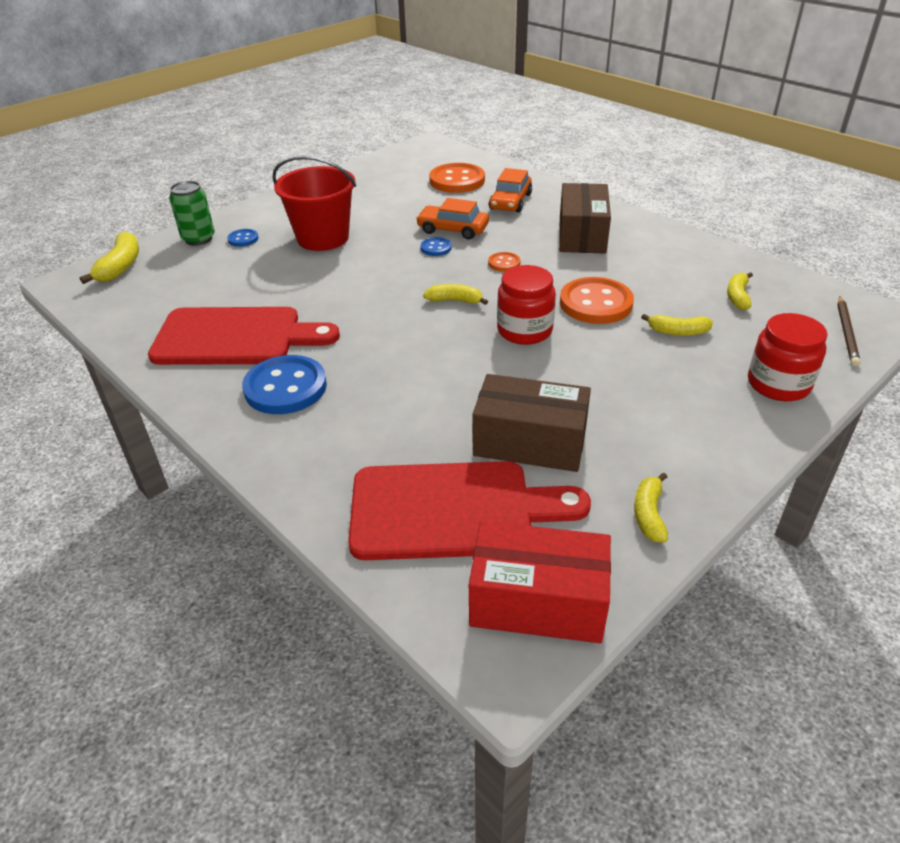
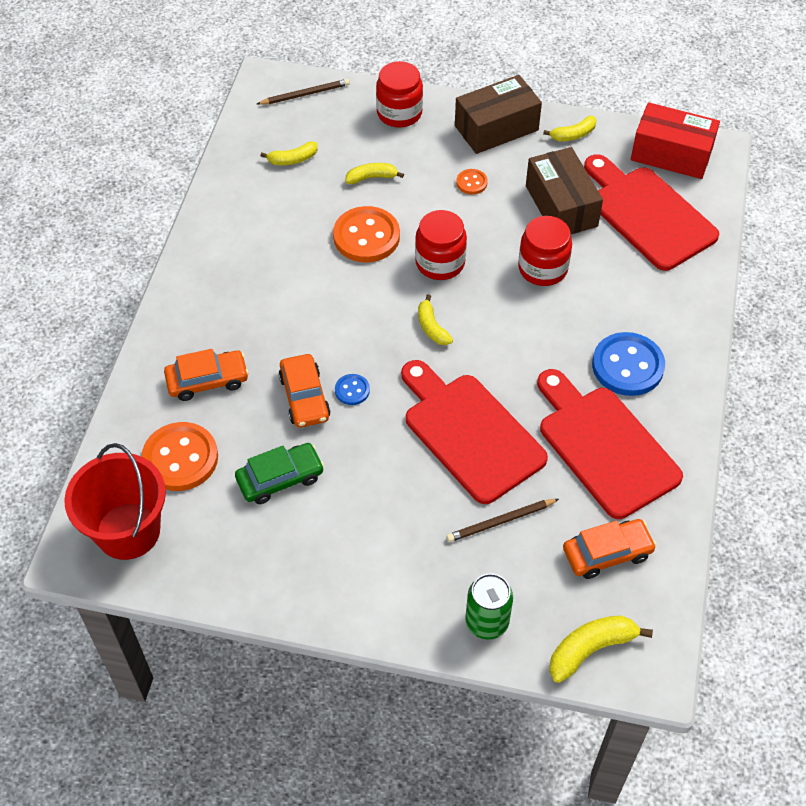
camera: 125 degrees left, 15 degrees up
blue button [227,229,258,247] -> none
red bucket [272,156,356,251] -> red bucket moved to [64,443,166,560]
red box [469,521,611,643] -> red box turned 45 degrees counterclockwise [631,102,720,179]
orange button [488,252,521,272] -> orange button moved to [456,169,488,195]
brown box [559,183,611,254] -> brown box moved to [455,75,542,154]
yellow banana [641,314,713,336] -> yellow banana turned 75 degrees counterclockwise [345,163,404,184]
none -> green car [235,443,324,504]
none -> red cutting board [401,360,548,504]
none -> brown pencil [446,499,559,542]
none -> red jar [518,216,572,286]
none -> orange car [563,519,656,579]

